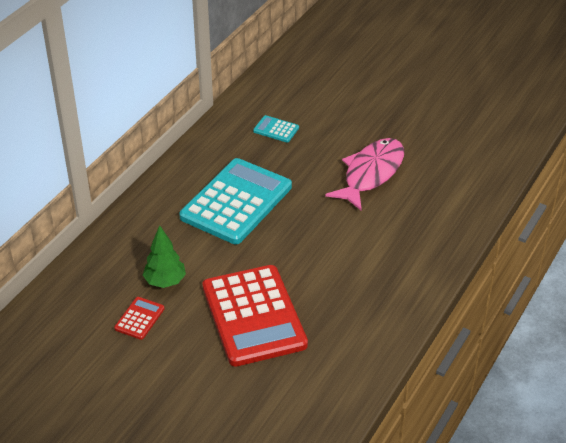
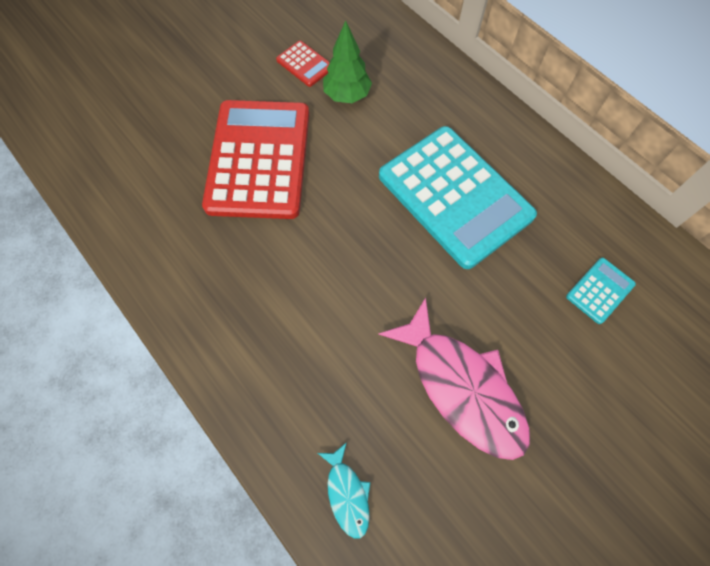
camera: 110 degrees right, 25 degrees up
red calculator [202,265,308,367] -> red calculator turned 90 degrees clockwise [202,100,309,219]
none -> turquoise fish [318,442,370,539]

